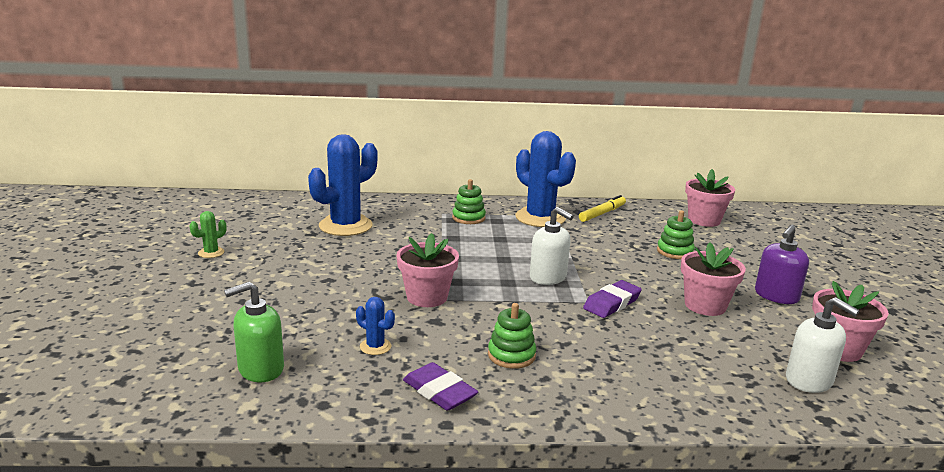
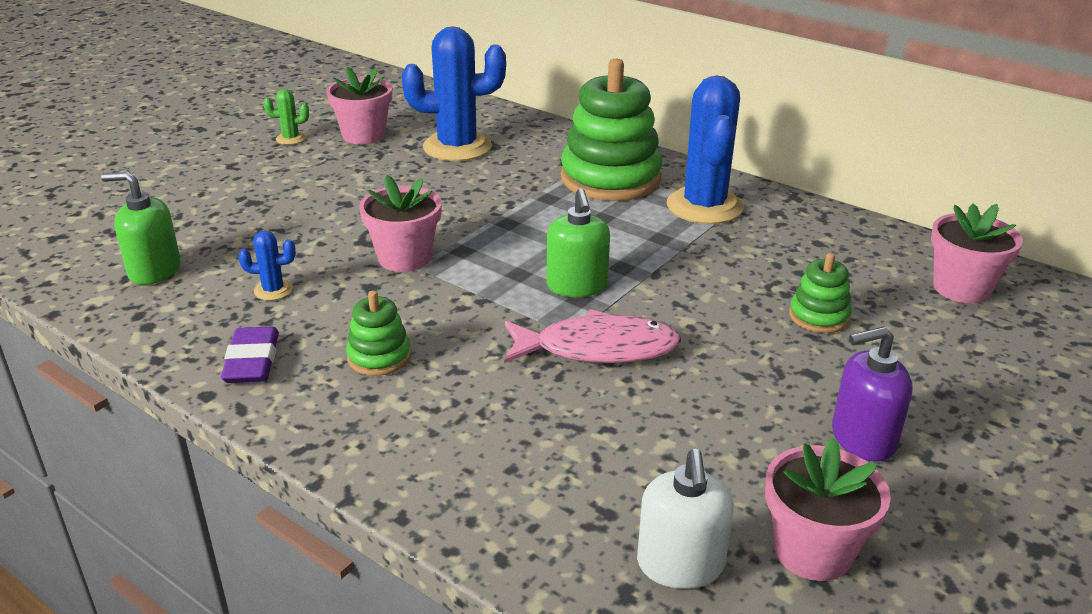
camera: 40 degrees right, 10 degrees up
blue cactus [356,297,395,355] -> blue cactus turned 75 degrees counterclockwise [238,230,296,301]
green stacking toy [452,179,486,224] -> green stacking toy [561,59,662,201], size x2.11
white soap dispenser [530,207,574,285] -> green soap dispenser [547,188,610,297]
yellow marker [579,195,626,222] -> none
purple eraser [583,280,642,318] -> pink fish [504,309,682,363]
pink flower pot [681,242,746,316] -> pink flower pot moved to [326,66,392,144]

